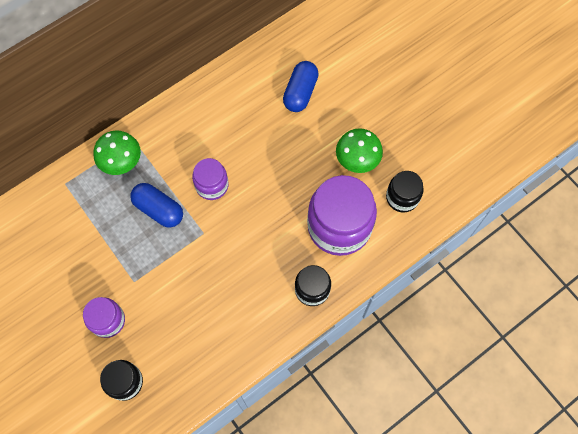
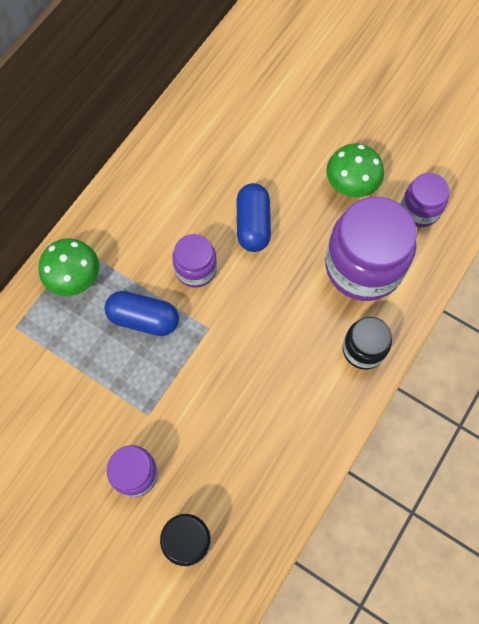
camera: 20 degrees left, 0 degrees up
blue capsule [283,61,319,112] -> blue capsule moved to [237,183,271,252]
black jar [386,171,424,213] -> purple jar [401,173,450,227]

